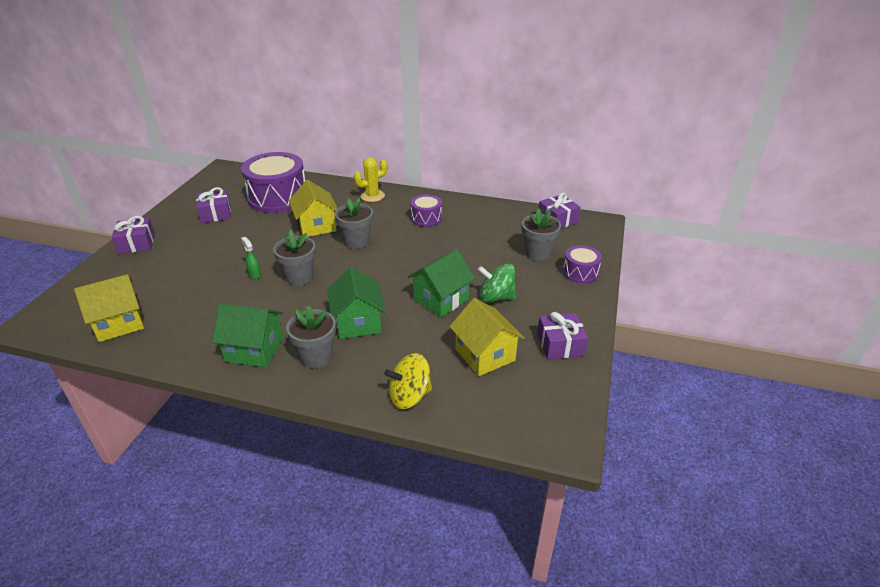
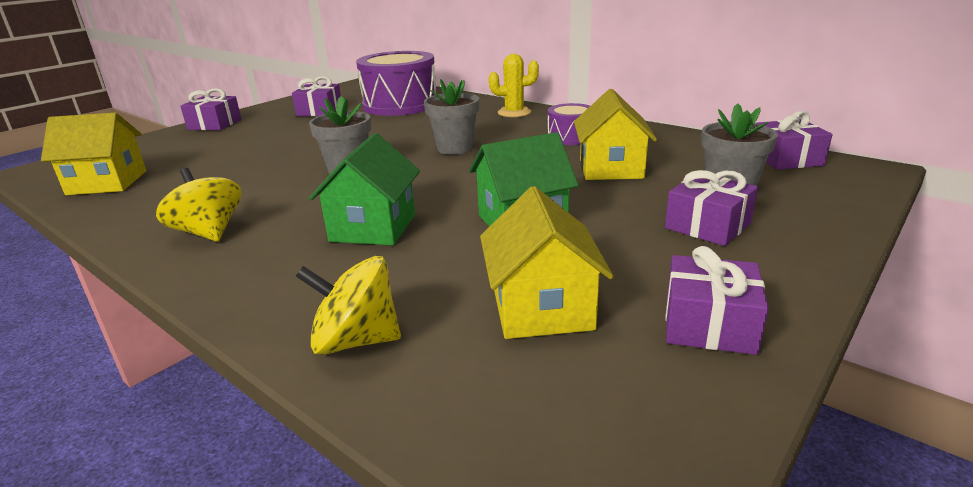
camera: 25 degrees right, 10 degrees down
green house [212,304,283,367] -> yellow spinning top [156,168,242,242]
green spray bottle [241,237,261,279] -> none
grey flower pot [286,306,336,368] -> none
yellow house [289,180,338,237] -> yellow house moved to [574,89,657,180]
green spinning top [478,264,516,303] -> none
purple drum [563,245,602,283] -> none
none -> purple gift [665,170,758,246]

